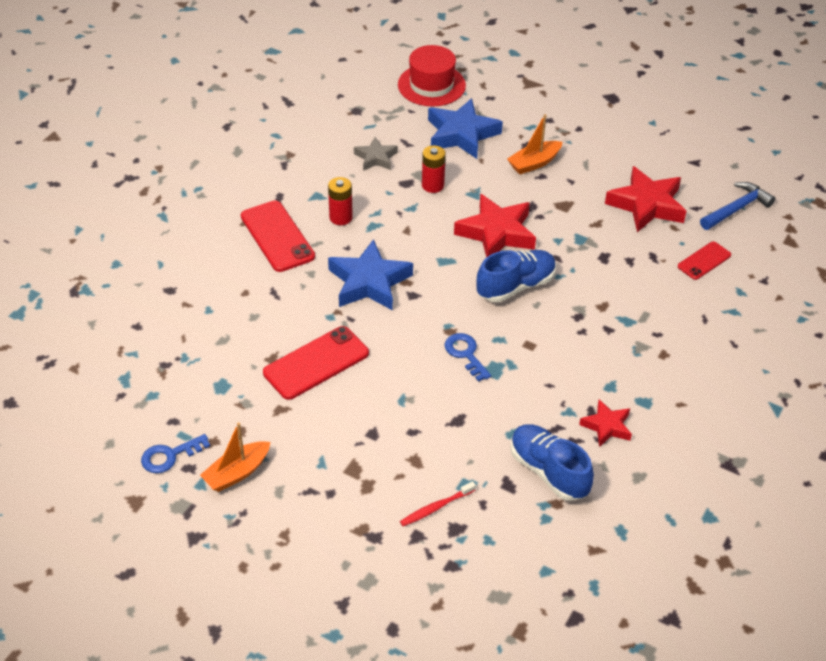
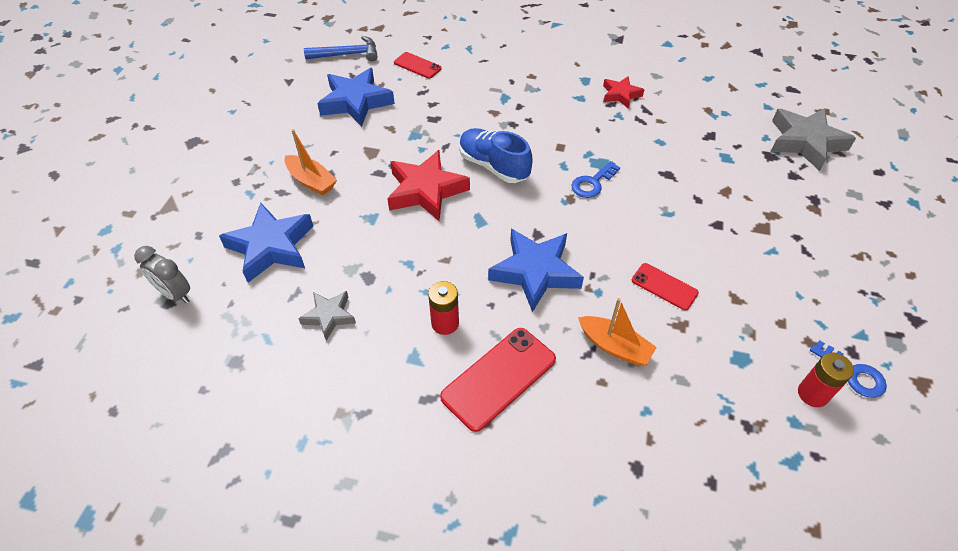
camera: 105 degrees left, 5 degrees up
orange boat [200,422,270,492] -> orange boat moved to [578,298,657,366]
red phone [263,326,369,400] -> red phone [632,263,699,310], size x0.58
red hat [398,45,466,107] -> grey clock [134,246,190,304]
red toothbrush [400,481,476,526] -> none
red battery [422,145,446,193] -> red battery moved to [798,353,854,407]
blue shoe [510,424,594,501] -> none
red star [605,166,686,232] -> blue star [317,68,395,127]
blue hammer [700,182,776,230] -> blue hammer turned 135 degrees clockwise [304,36,377,62]
none -> grey star [771,108,856,171]

